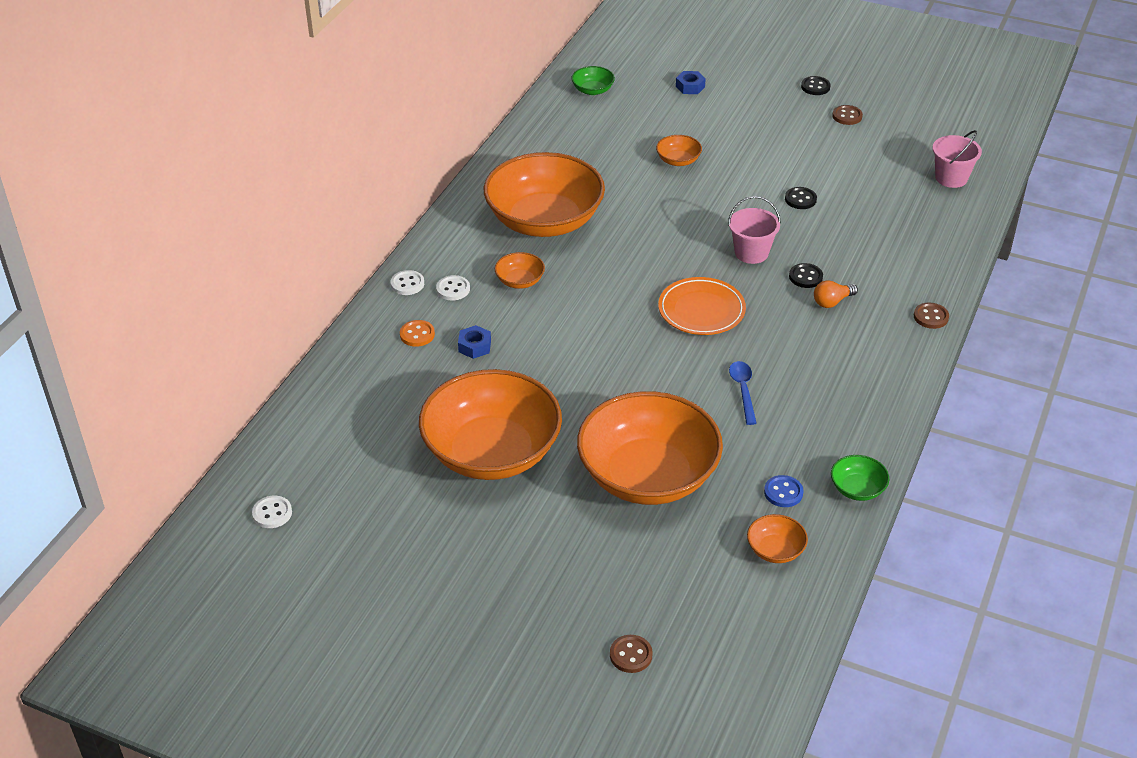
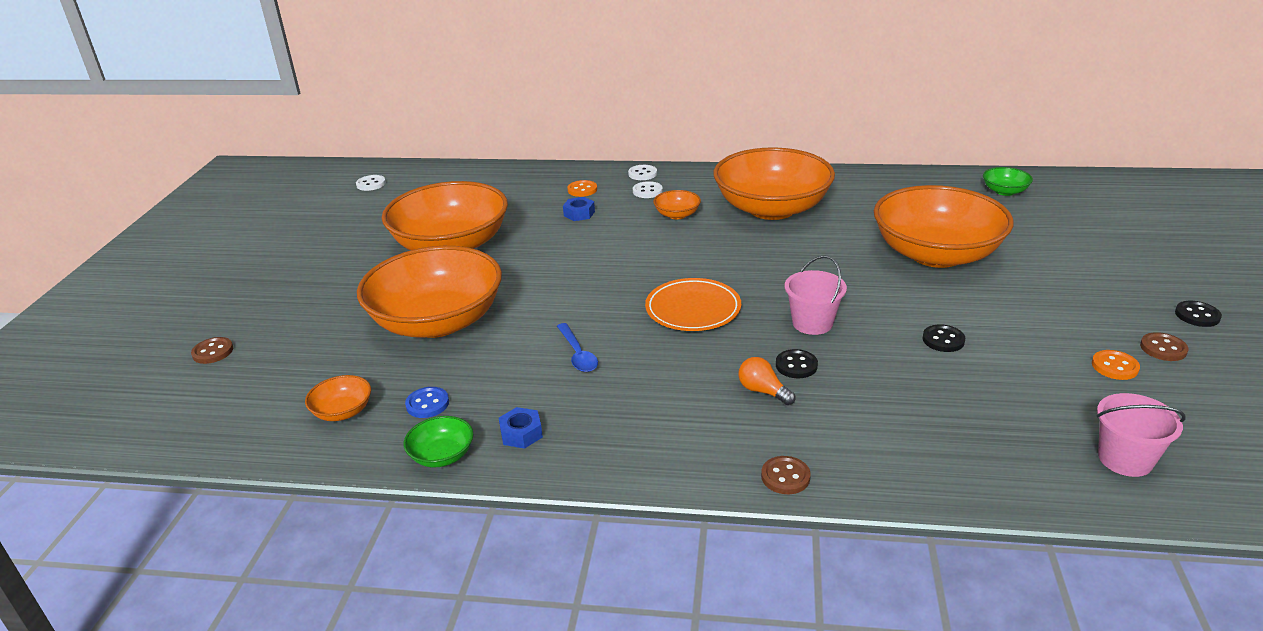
camera: 75 degrees right, 10 degrees down
orange bowl [656,135,702,166] -> orange bowl [874,185,1014,268], size x2.50
blue nut [676,71,706,94] -> blue nut moved to [499,407,543,449]
blue spoon [729,361,757,425] -> blue spoon turned 90 degrees clockwise [557,323,598,372]
none -> orange button [1092,350,1140,380]

